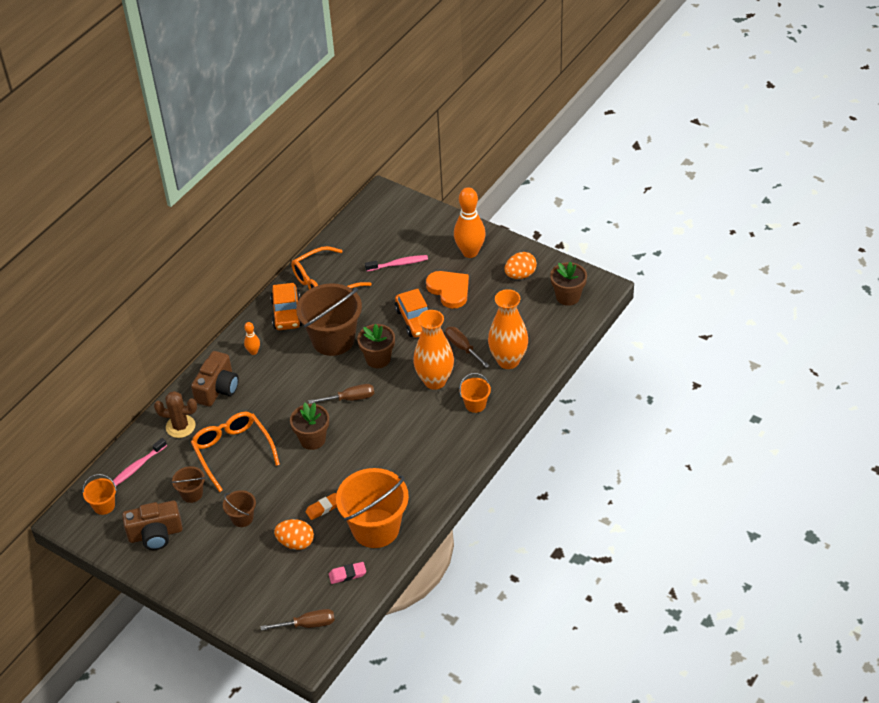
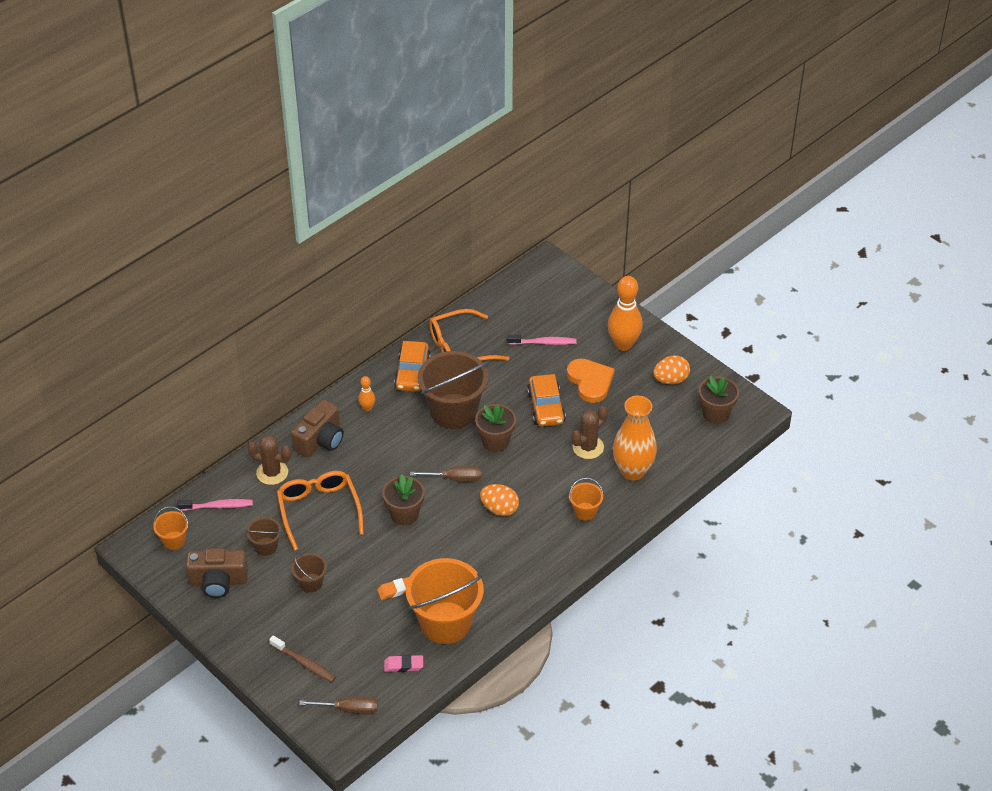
camera: 10 degrees right, 0 degrees up
pink toothbrush [113,438,167,486] -> pink toothbrush turned 150 degrees counterclockwise [177,499,253,511]
orange egg [274,519,314,550] -> orange egg moved to [480,484,519,516]
orange vase [413,310,454,390] -> none
brown screwdriver [445,327,490,368] -> brown cactus [571,406,608,459]
none -> brown toothbrush [269,635,336,682]

